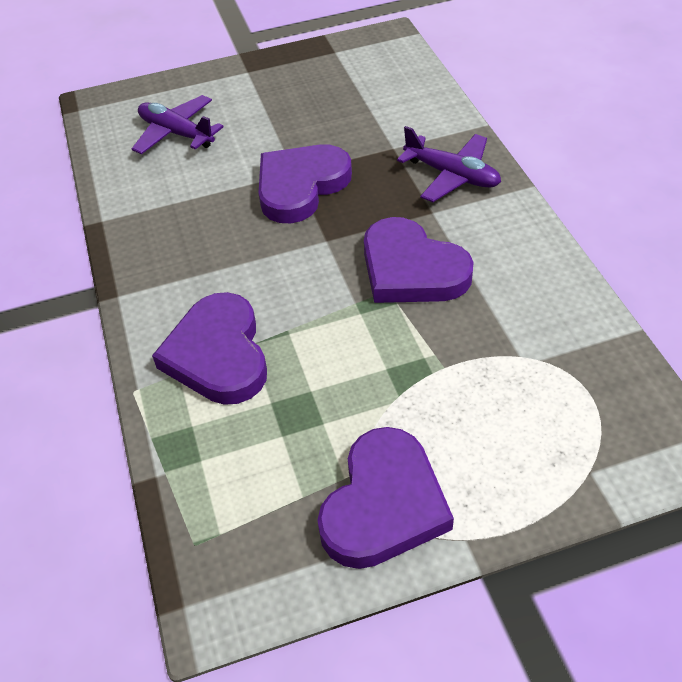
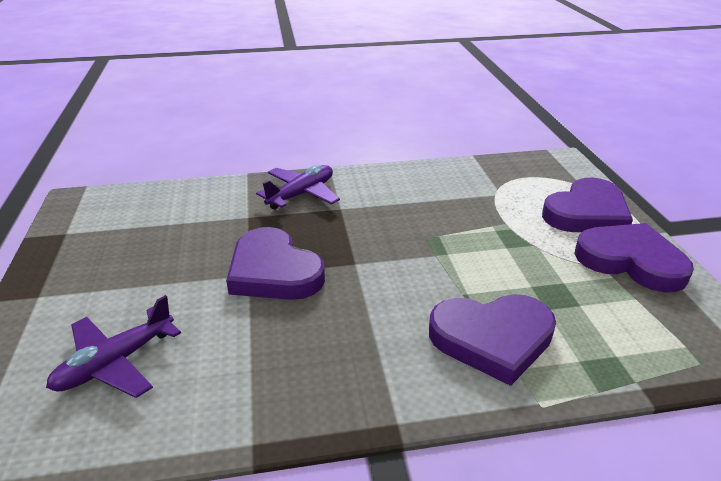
camera: 85 degrees left, 15 degrees down
purple heart [364,217,474,303] -> purple heart moved to [542,178,633,232]

